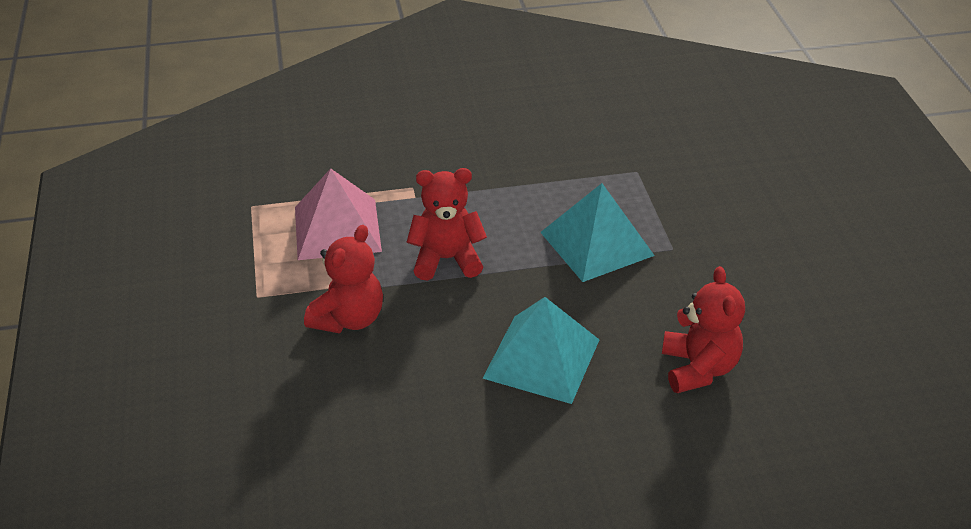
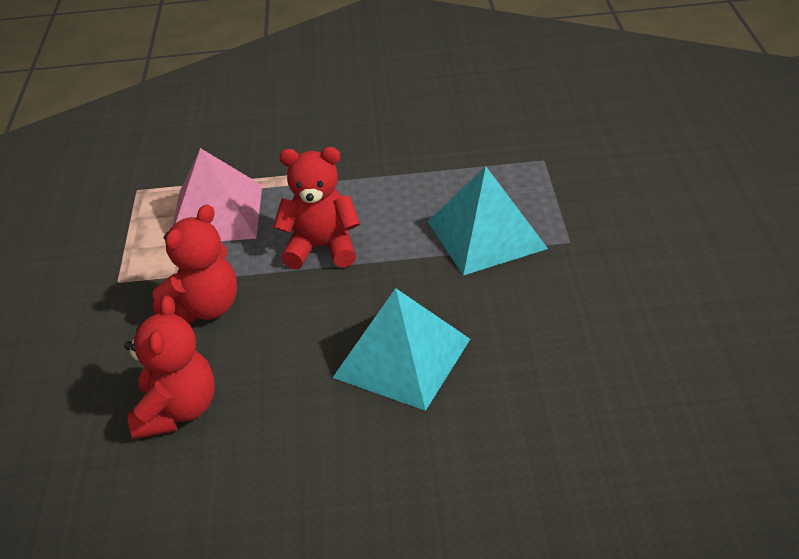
camera: 10 degrees right, 0 degrees up
red teddy bear [662,266,745,393] -> red teddy bear moved to [124,295,215,439]

